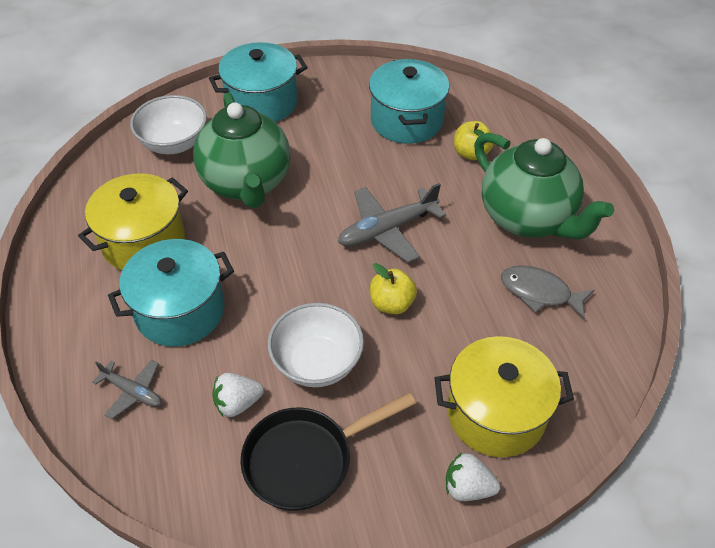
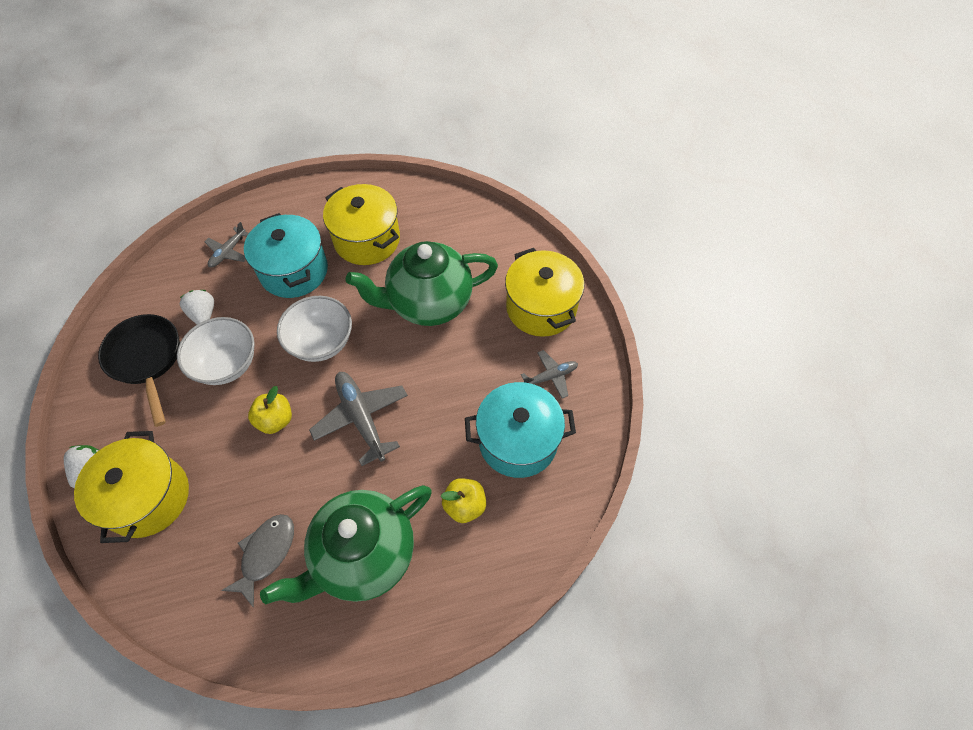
camera: 90 degrees right, 10 degrees up
white bowl [130,95,207,154] -> white bowl moved to [277,296,352,362]
turquoise pot [209,42,308,122] -> yellow pot [505,248,584,337]
none -> grey plane [521,350,578,399]

